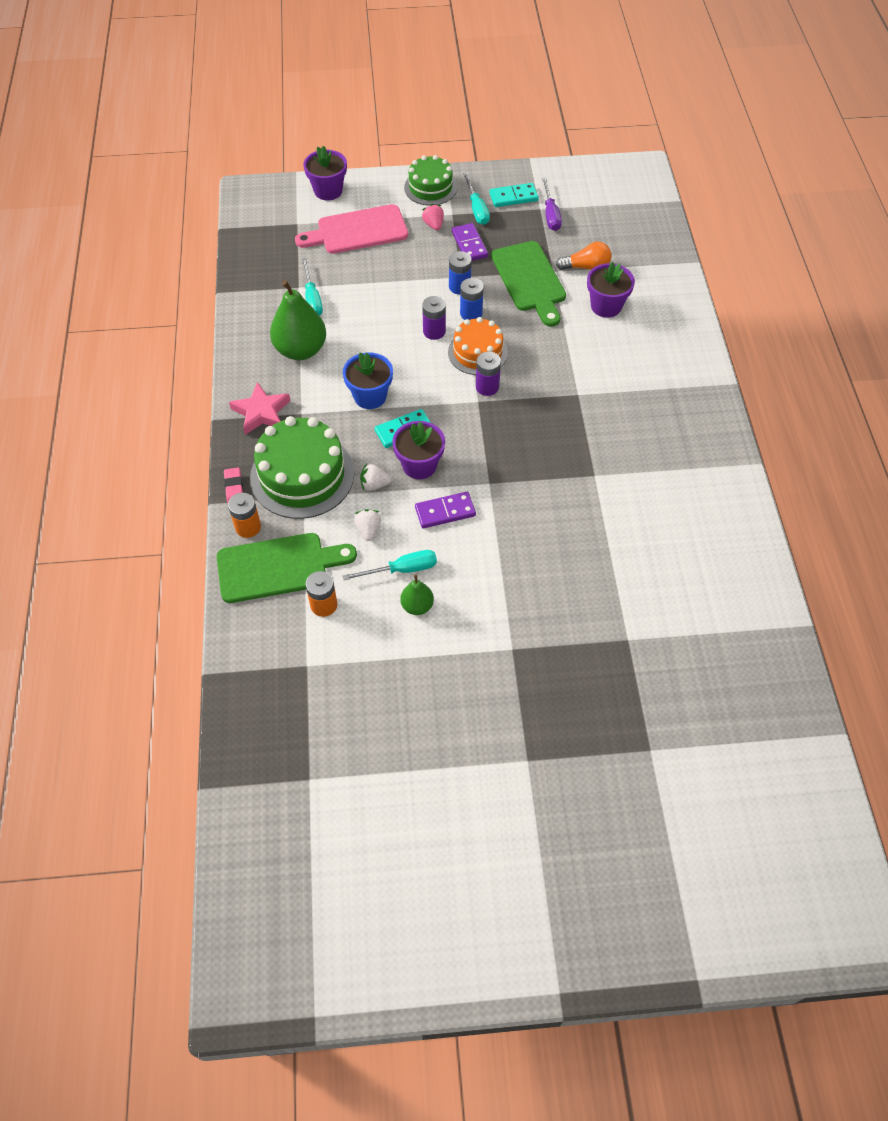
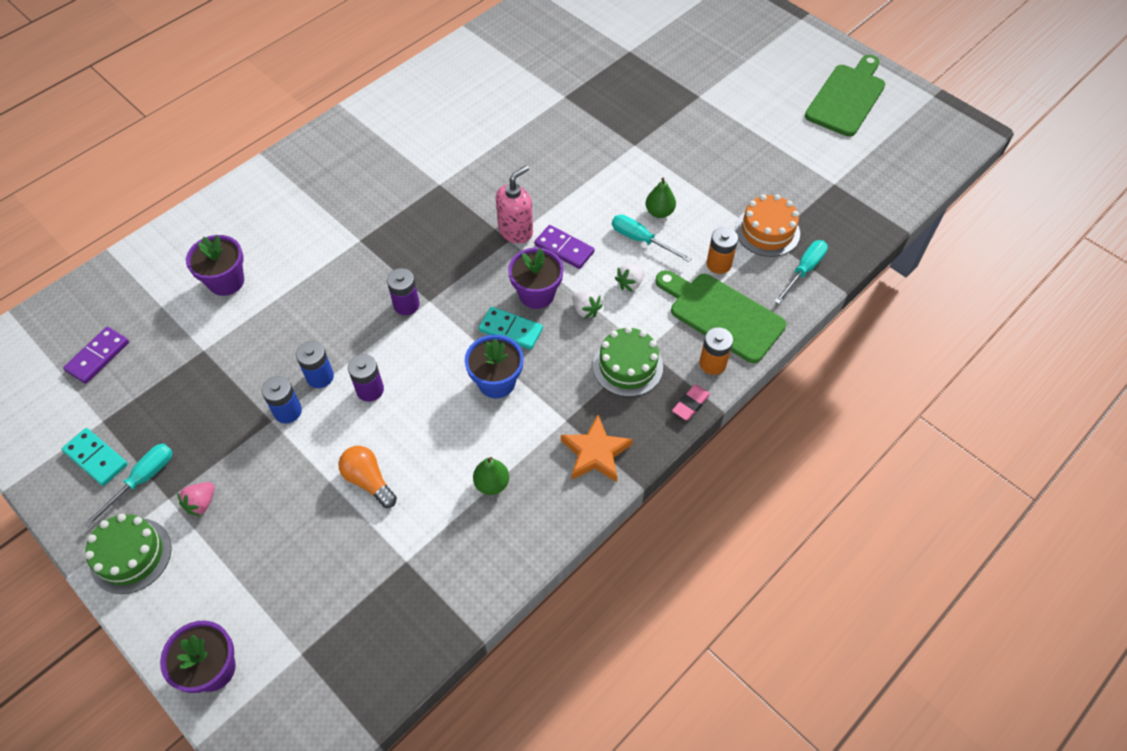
camera: 130 degrees left, 0 degrees up
pink star [229,382,290,435] -> orange star [561,415,633,482]
green cake [250,416,354,519] -> green cake [593,326,663,397], size x0.62
green pear [270,280,326,360] -> green pear [473,457,509,495], size x0.52
pink cutting board [295,204,408,254] -> none
turquoise screwdriver [302,258,323,316] -> turquoise screwdriver moved to [774,240,828,304]
orange cake [448,317,508,375] -> orange cake moved to [735,194,800,257]
purple domino [452,223,488,261] -> purple domino moved to [63,327,129,384]
green cutting board [491,241,566,327] -> green cutting board moved to [805,55,885,137]
purple screwdriver [542,177,562,231] -> none
orange light bulb [556,242,611,270] -> orange light bulb moved to [339,446,397,508]
none -> pink soap dispenser [496,165,533,243]

